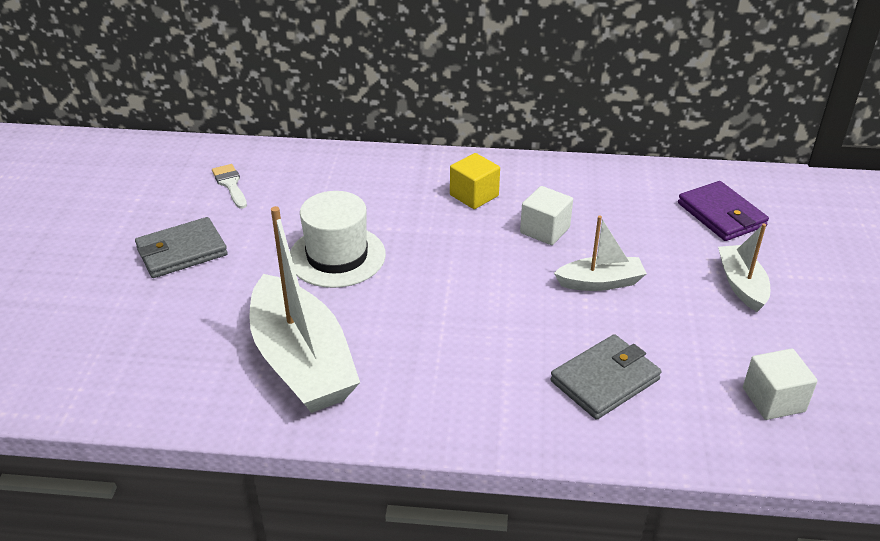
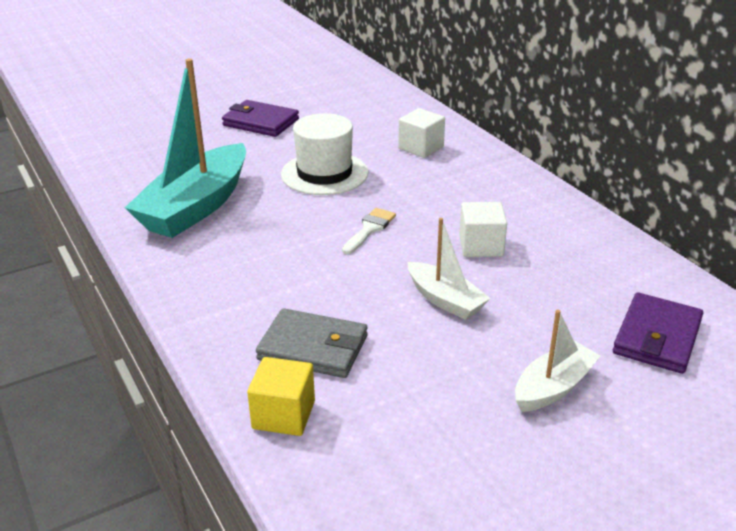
camera: 55 degrees right, 5 degrees down
grey wallet [135,217,228,278] -> purple wallet [222,100,299,137]
white brush [212,164,247,209] -> white brush moved to [342,208,396,254]
white boat [249,206,360,413] -> turquoise boat [125,58,246,238]
yellow cube [450,153,500,209] -> yellow cube moved to [247,357,315,436]
white cube [743,349,818,420] -> white cube moved to [398,108,445,158]

